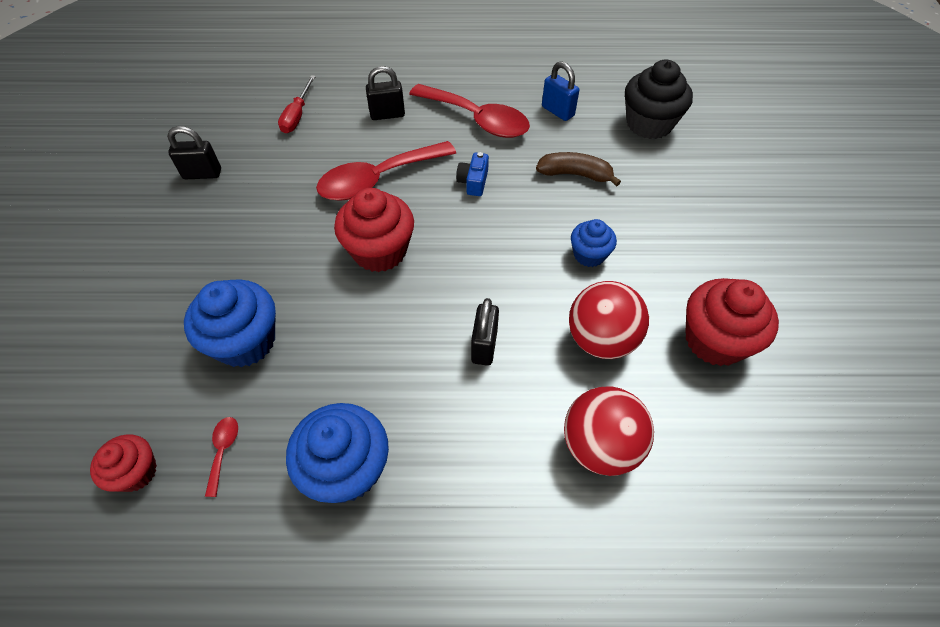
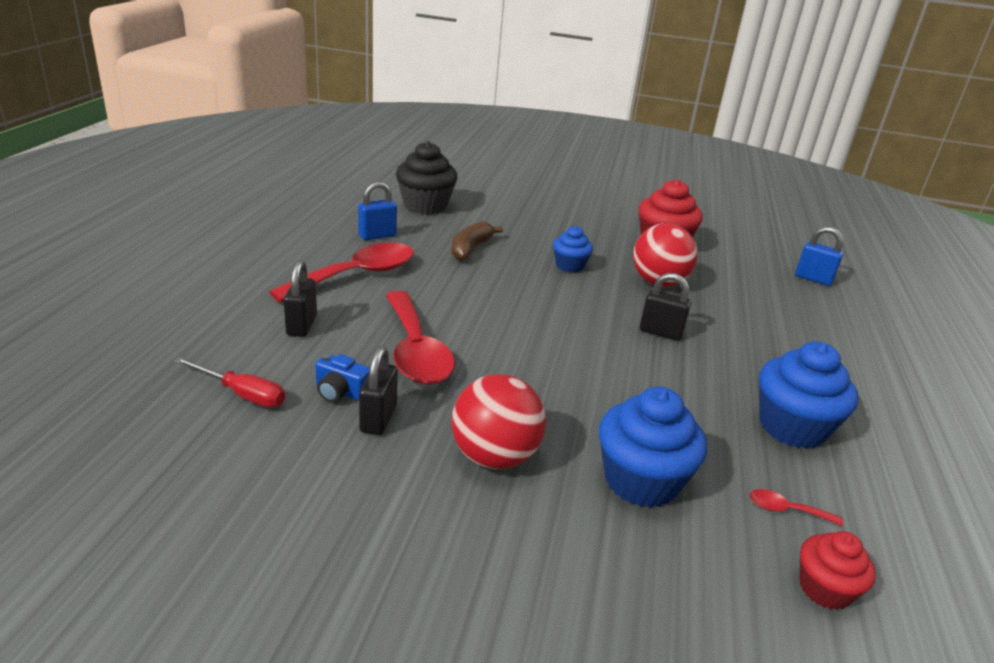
camera: 80 degrees left, 25 degrees down
black padlock [167,126,221,179] -> black padlock moved to [359,346,398,435]
red cupcake [334,188,414,272] -> none
blue camera [456,152,489,196] -> blue camera moved to [315,354,370,403]
red ball [564,386,654,476] -> red ball moved to [451,374,546,469]
none -> blue padlock [795,227,844,286]

